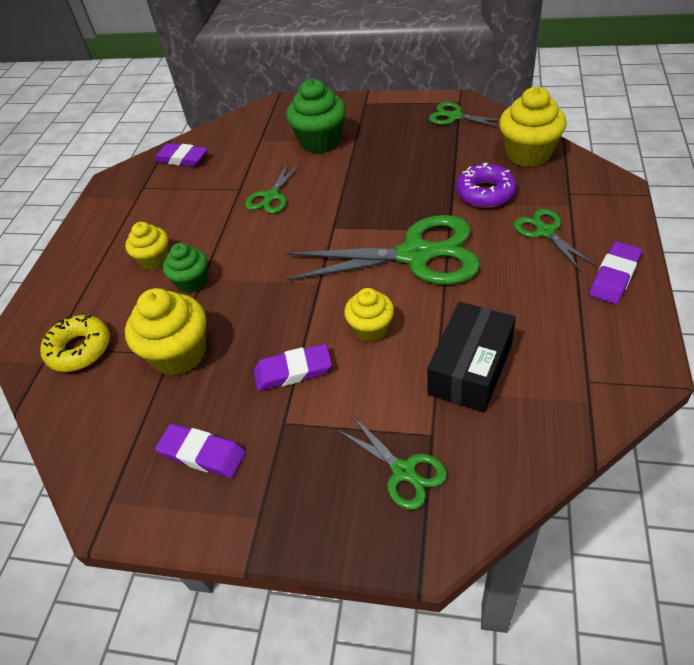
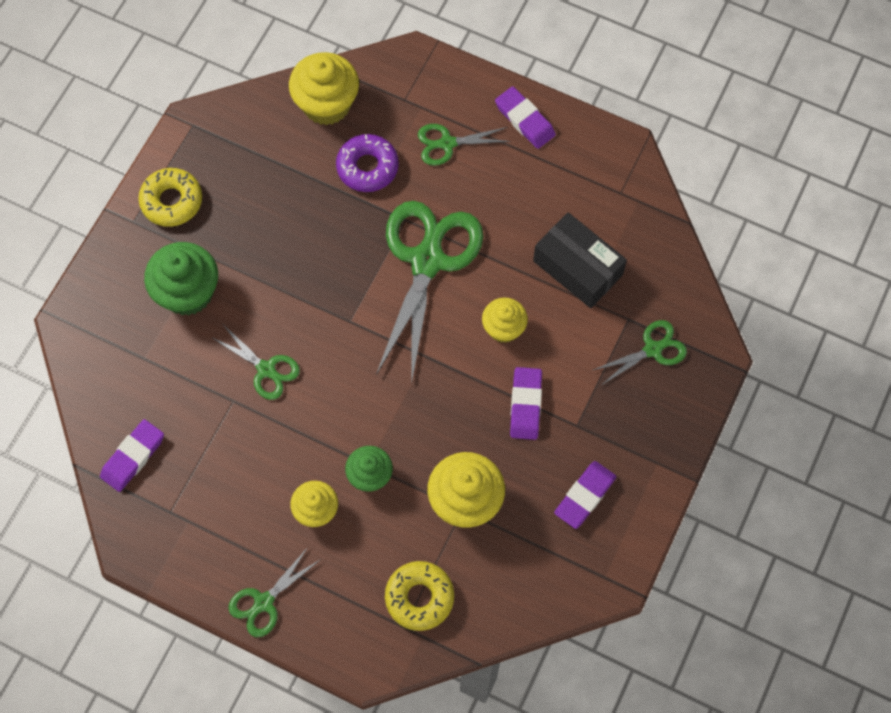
camera: 80 degrees left, 20 degrees up
green scissors [429,102,500,127] -> green scissors moved to [228,547,321,637]
none -> yellow donut [138,168,202,227]

